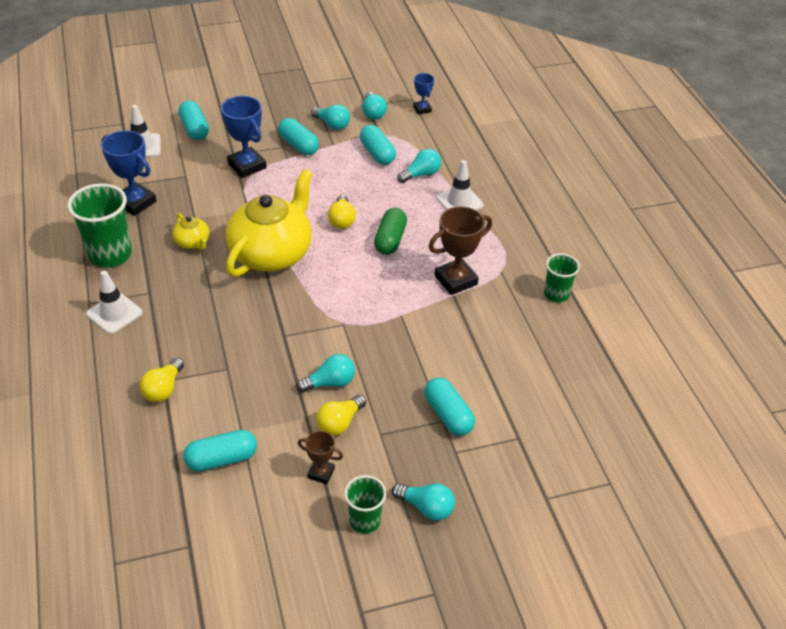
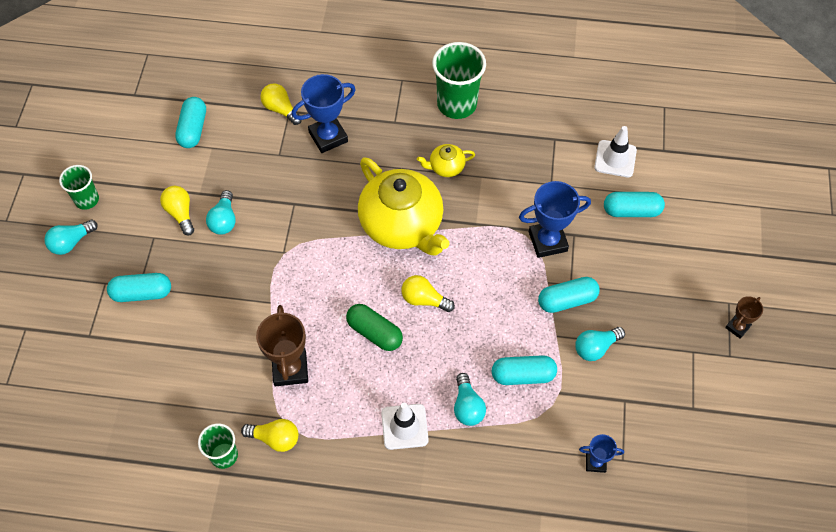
camera: 115 degrees right, 15 degrees up
white traffic cone [86,270,143,334] -> none
blue trophy [101,130,157,216] -> blue trophy moved to [292,74,356,153]
brown trophy [298,431,343,484] -> brown trophy moved to [725,296,763,339]
turquoise light bulb [362,92,387,120] -> none
none -> yellow light bulb [241,419,298,452]

